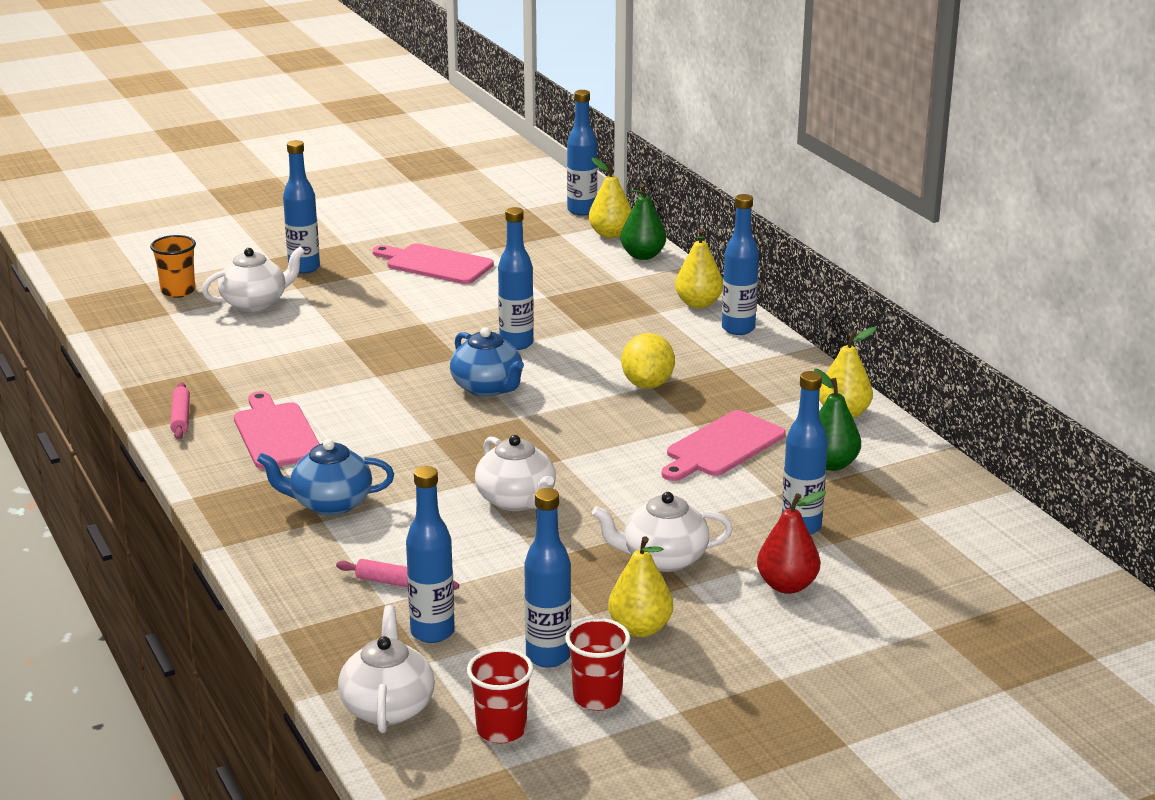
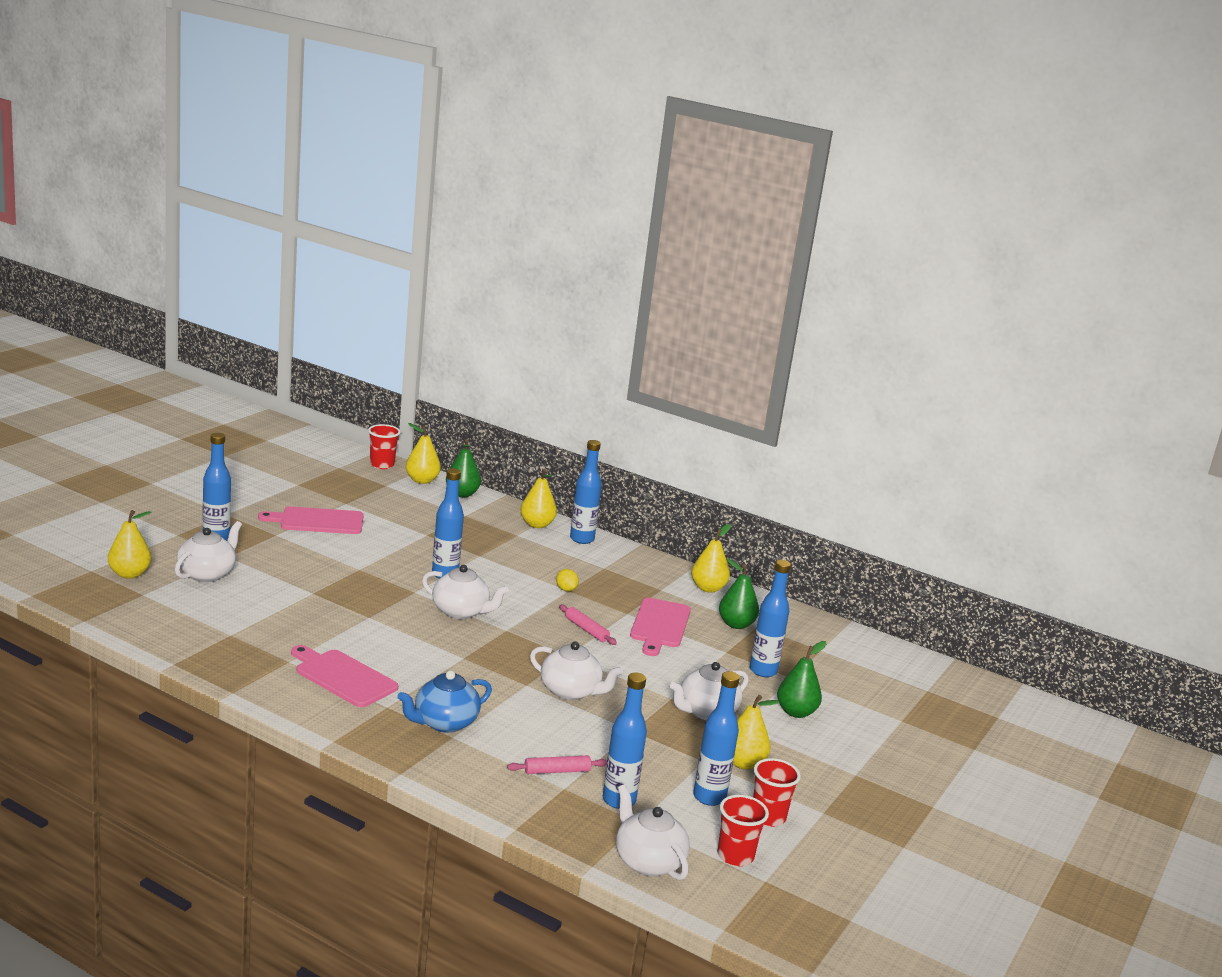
camera: 35 degrees left, 5 degrees down
orange cup [150,235,196,298] -> yellow pear [108,510,152,579]
pink rolling pin [170,382,190,439] -> pink rolling pin moved to [559,605,617,645]
blue teapot [450,327,524,397] -> white teapot [422,565,509,619]
blue bottle [567,90,597,216] -> red cup [368,424,401,469]
yellow lemon [621,333,675,389] -> yellow lemon [556,569,579,592], size x0.54
red pear [757,491,826,594] -> green pear [777,641,826,718]

